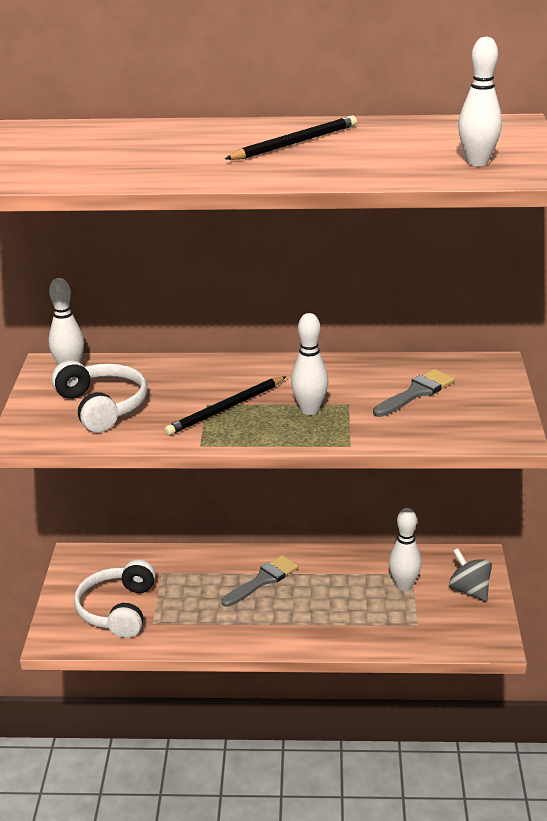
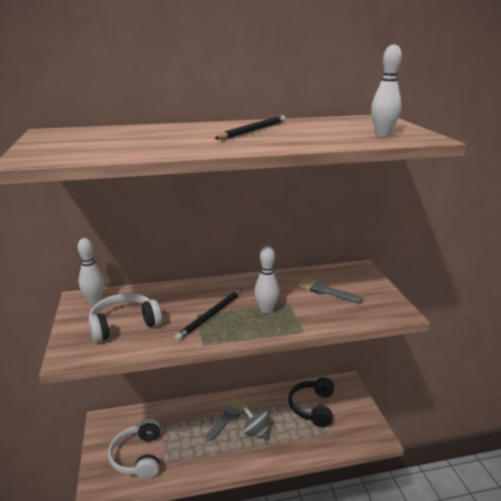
camera: 15 degrees left, 5 degrees down
white headphones [52,360,147,433] -> white headphones turned 75 degrees counterclockwise [88,293,162,342]
grey brush [373,369,454,417] -> grey brush turned 90 degrees counterclockwise [298,278,363,303]
white bowling pin [389,508,422,591] -> black headphones [288,377,334,427]
grey spinning top [449,548,492,602] -> grey spinning top moved to [243,406,269,440]

